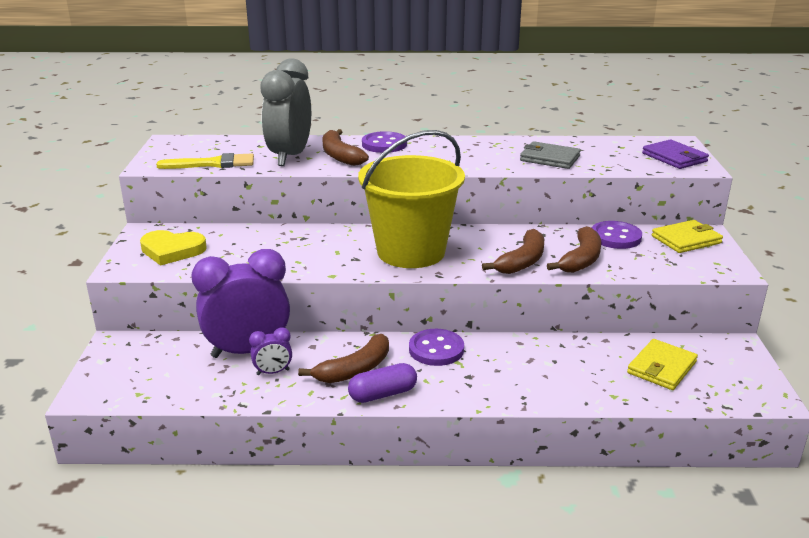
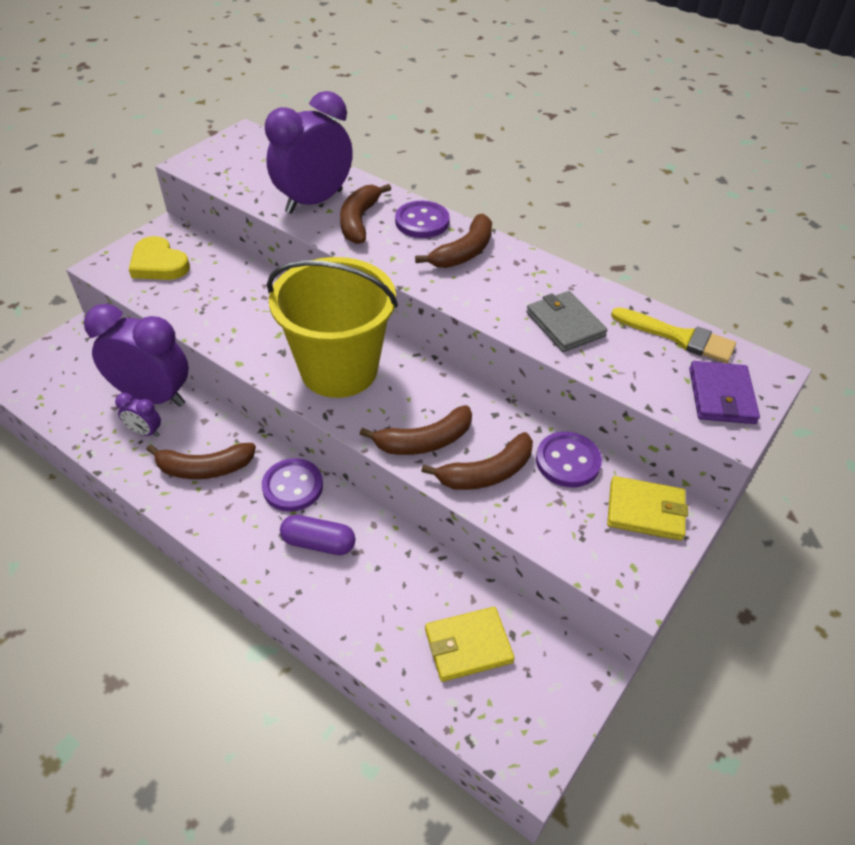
camera: 35 degrees right, 20 degrees up
yellow brush [156,153,254,169] -> yellow brush moved to [611,307,736,363]
grey clock [260,58,311,166] -> purple clock [265,91,353,214]
purple capsule [348,363,417,403] -> purple capsule moved to [280,515,356,555]
none -> brown banana [415,214,492,268]

